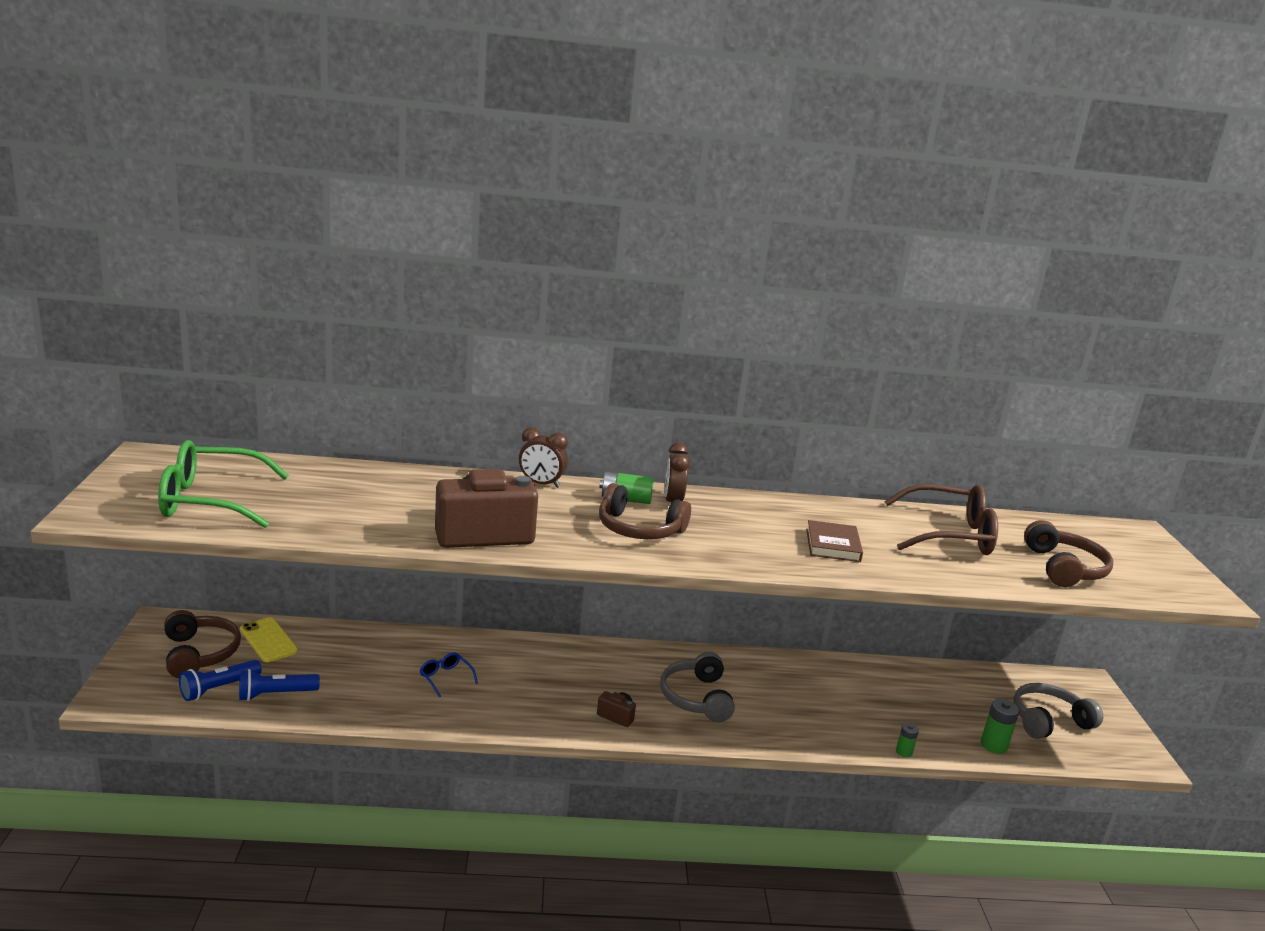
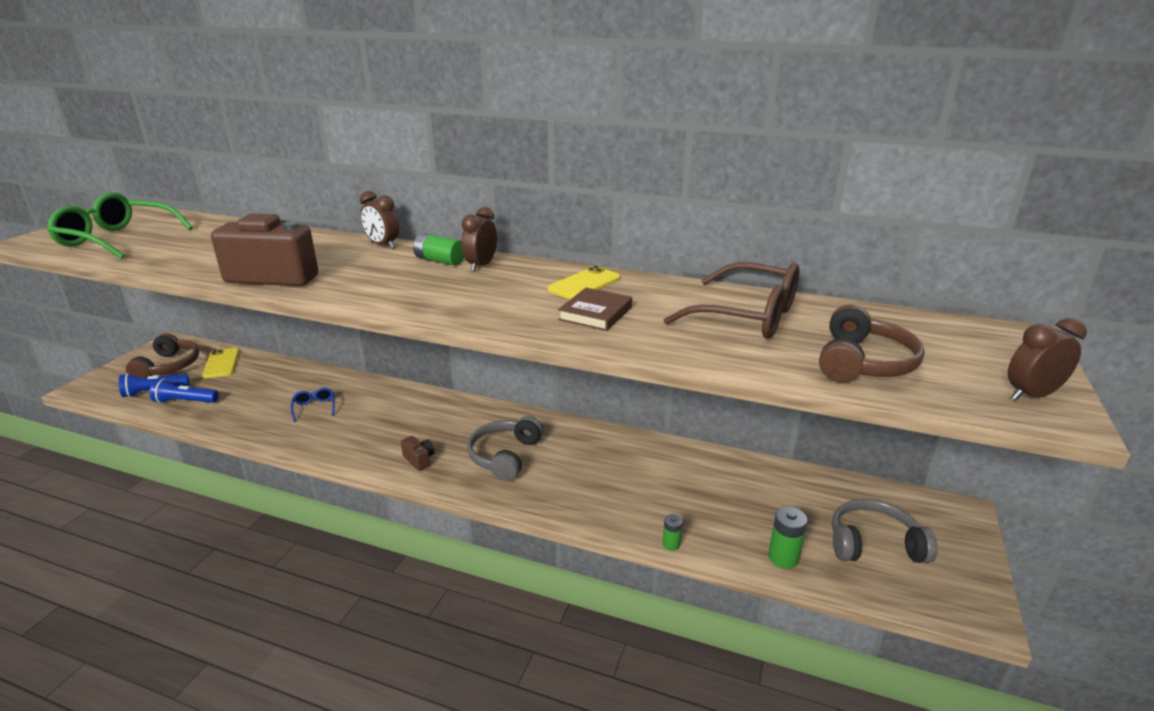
camera: 25 degrees right, 5 degrees up
brown headphones [599,483,691,539] -> none
none -> yellow phone [548,266,621,299]
none -> brown clock [1008,318,1087,400]

